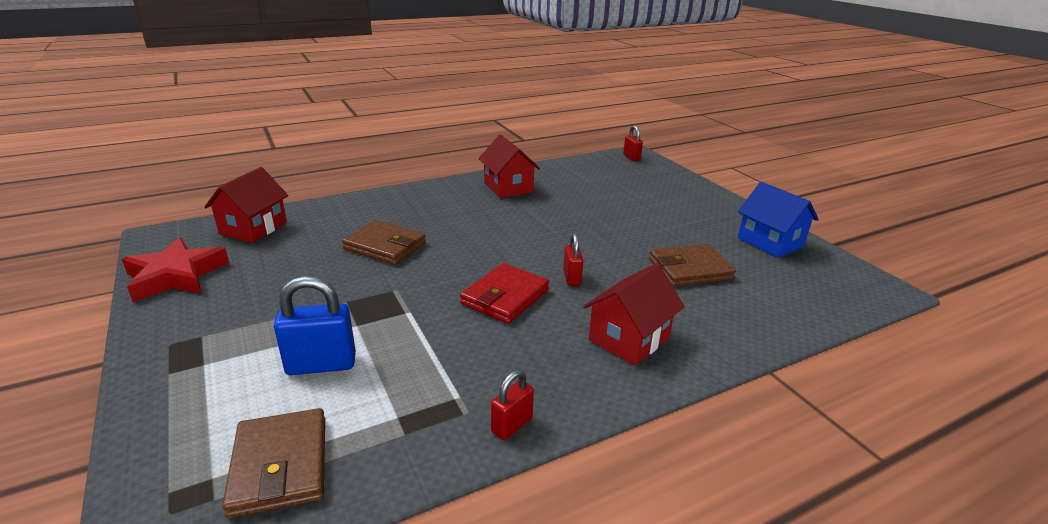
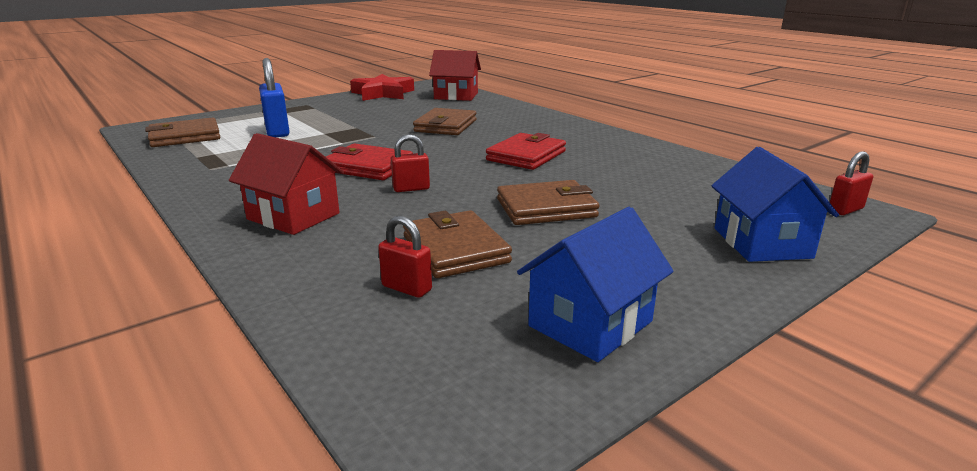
camera: 80 degrees right, 5 degrees down
red house [478,134,540,198] -> none
red padlock [491,370,534,440] -> red padlock moved to [378,216,432,298]
none -> red wallet [486,133,566,170]
none -> brown wallet [497,180,599,225]
none -> blue house [711,147,839,262]

